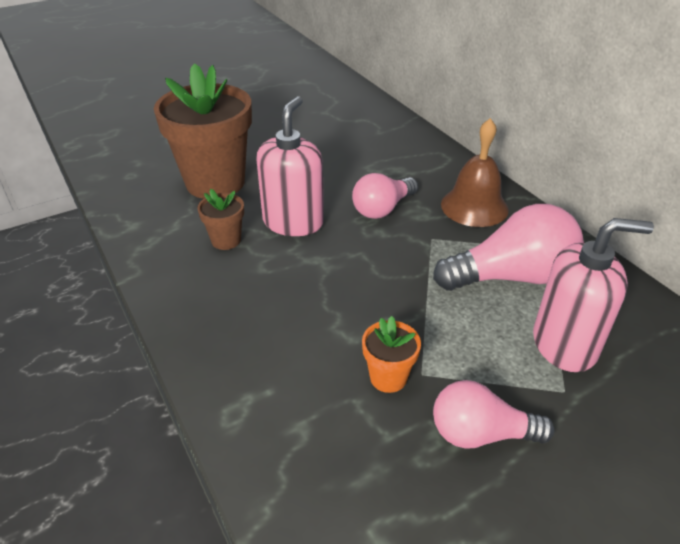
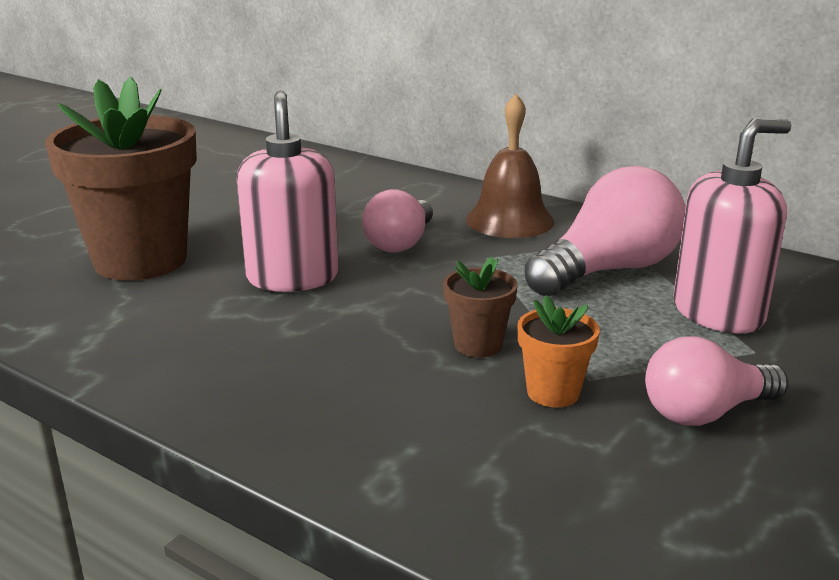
camera: 25 degrees left, 15 degrees down
brown flower pot [198,189,244,250] -> brown flower pot moved to [443,257,517,358]

